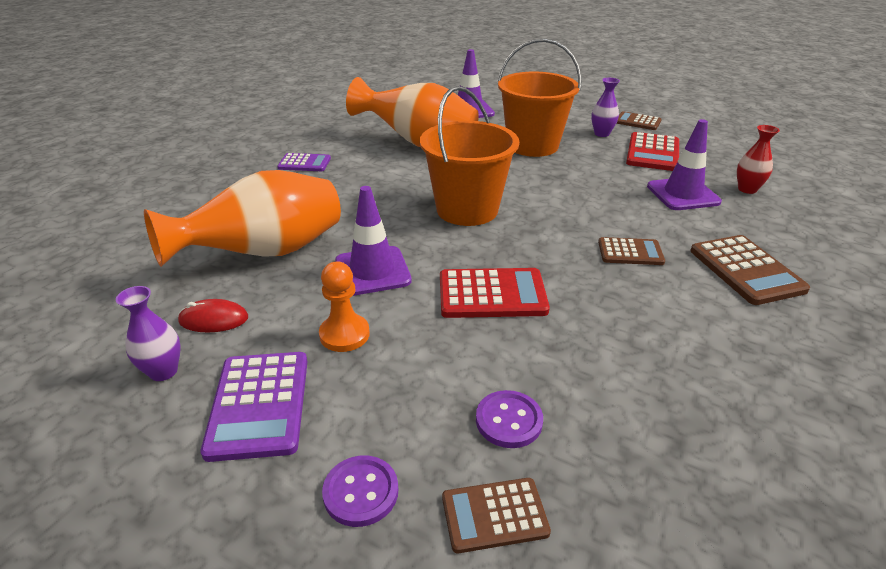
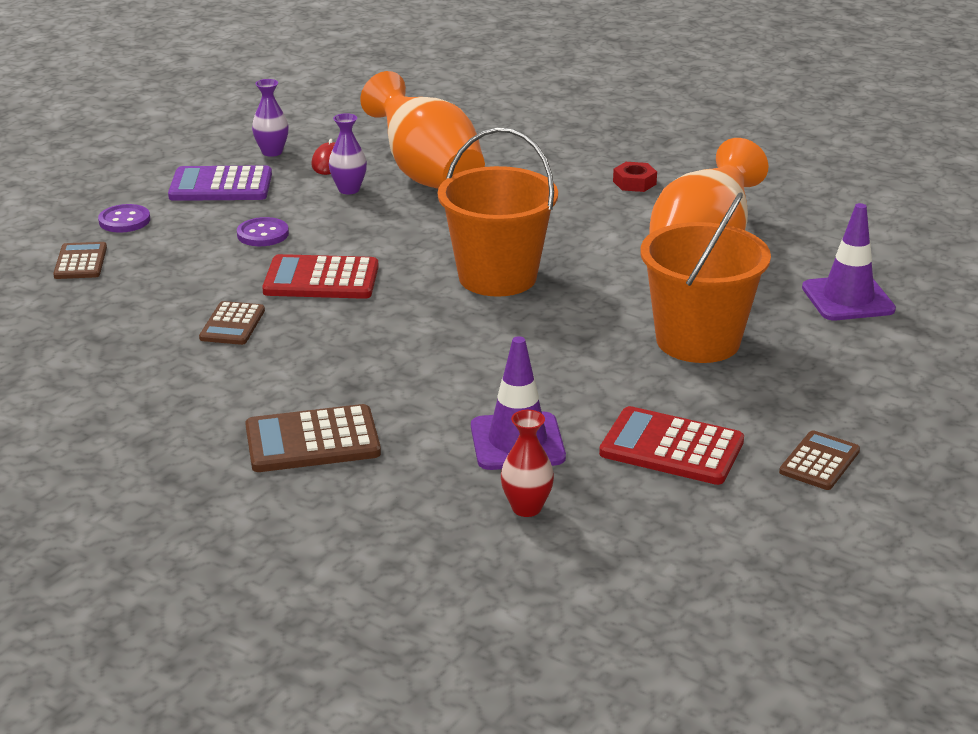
camera: 95 degrees right, 5 degrees down
purple calculator [277,153,331,171] -> red nut [613,162,657,192]
orange pawn [319,262,370,352] -> none
purple traffic cone [335,186,412,296] -> none
red calculator [440,268,550,318] -> red calculator turned 90 degrees clockwise [262,254,379,299]
purple button [476,390,543,448] -> purple button moved to [237,217,289,246]
purple vase [591,78,620,137] -> purple vase moved to [329,113,367,194]
brown calculator [598,237,665,265] -> brown calculator moved to [199,301,265,345]

